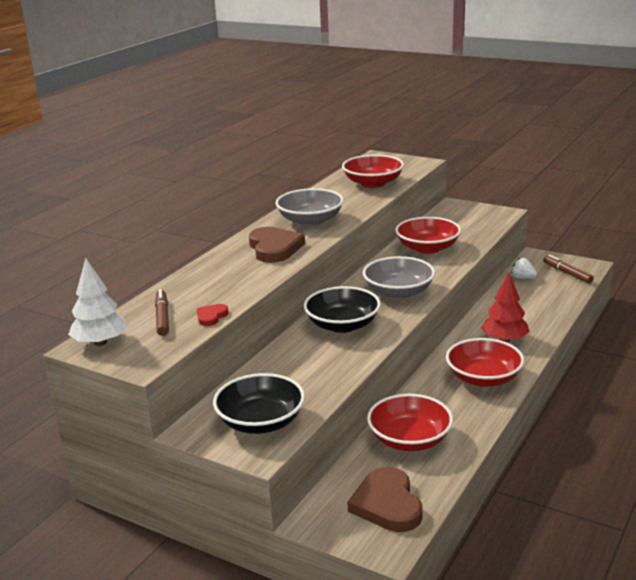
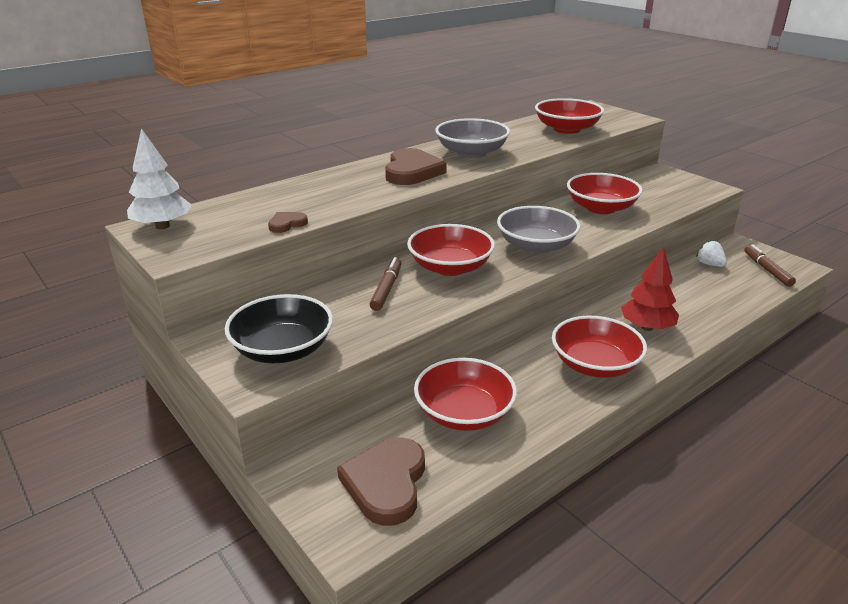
camera: 20 degrees right, 5 degrees up
brown marker [155,289,169,336] -> brown marker moved to [370,257,402,311]
red heart [197,304,228,326] -> brown heart [268,212,308,233]
black bowl [304,286,381,333] -> red bowl [407,224,495,276]

